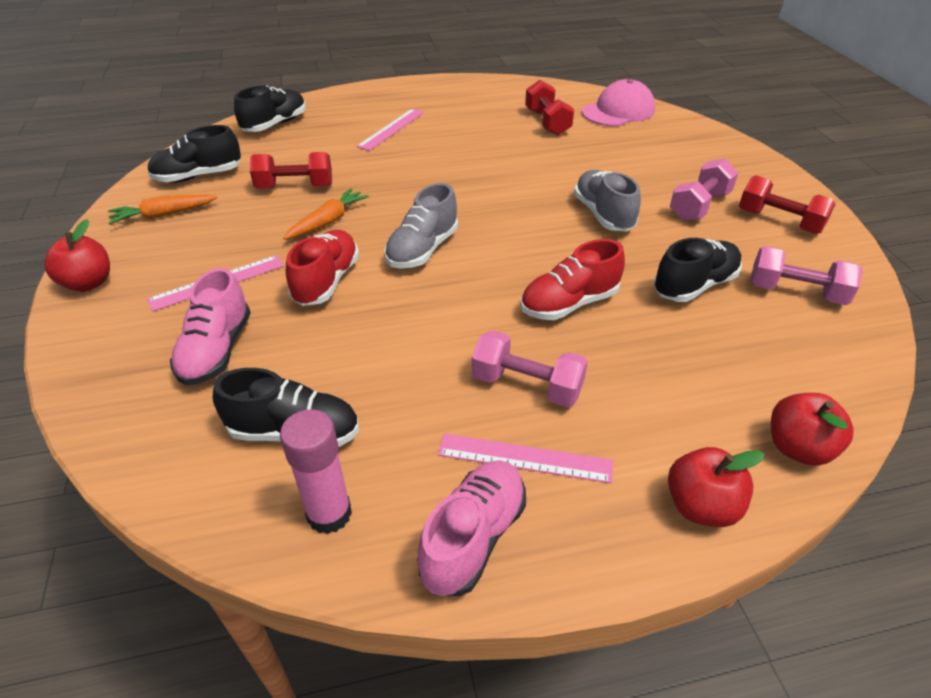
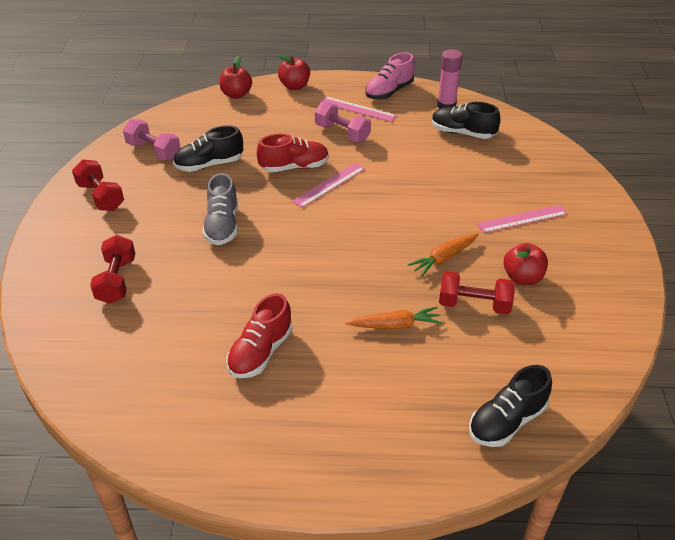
camera: 165 degrees left, 0 degrees up
red apple [44,219,110,292] -> red apple moved to [504,243,548,285]
orange carrot [108,195,217,224] -> orange carrot moved to [346,307,442,330]
black shoe [147,125,241,183] -> none
pink shoe [170,268,251,386] -> none
red shoe [286,230,359,306] -> red shoe moved to [226,293,292,378]
pink ruler [356,109,424,151] -> pink ruler moved to [292,163,365,208]
grey shoe [384,183,458,268] -> none
red dumbbell [525,80,574,136] -> red dumbbell moved to [90,235,136,304]
pink cap [582,79,655,126] -> none
pink dumbbell [670,159,738,221] -> none

